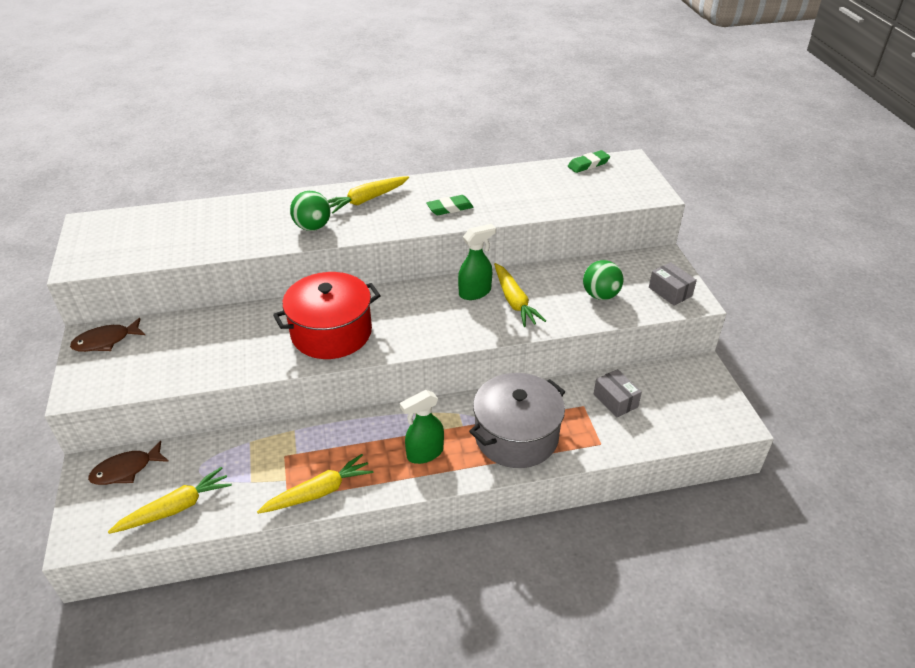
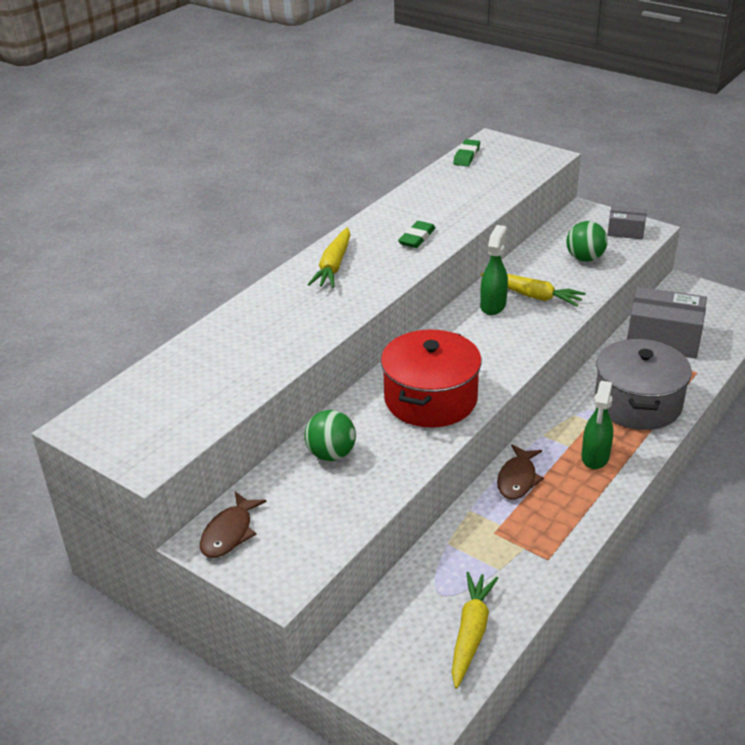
camera: 40 degrees left, 5 degrees down
brown fish [88,441,169,485] -> brown fish moved to [497,444,544,499]
yellow carrot [257,454,373,514] -> none
green ball [290,191,331,231] -> green ball moved to [304,410,356,461]
grey box [594,369,642,418] -> grey box [627,287,707,358], size x1.85

